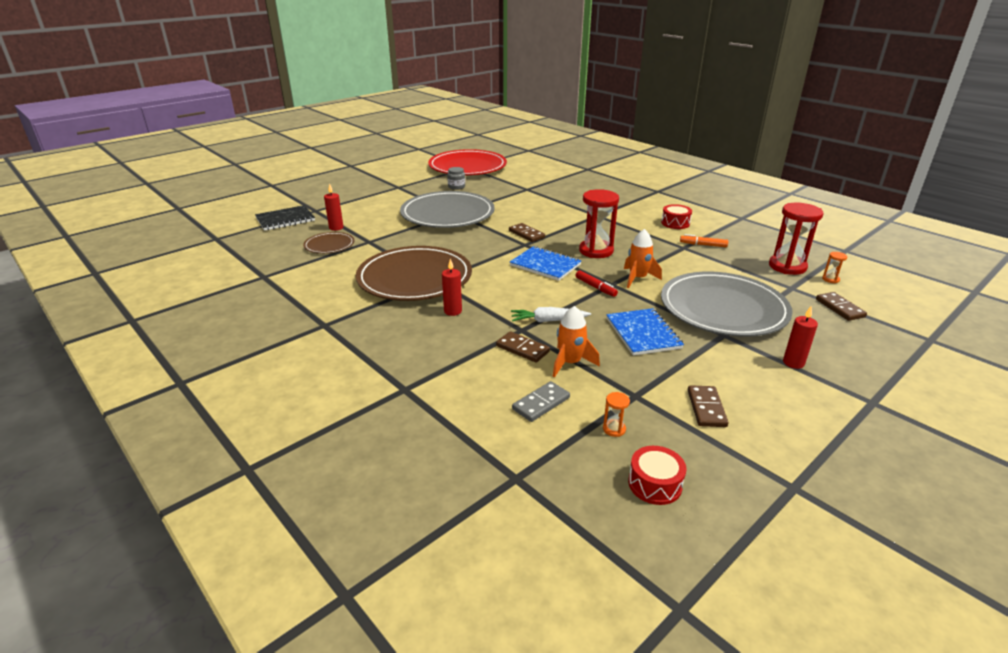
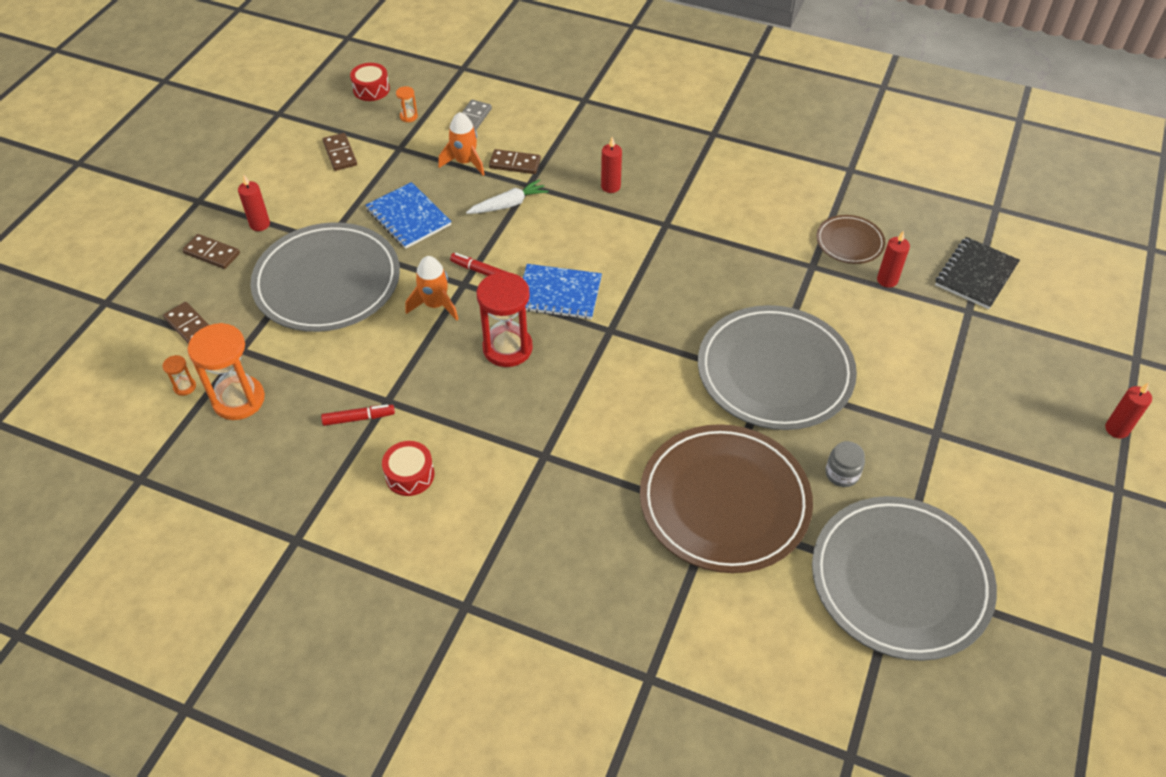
camera: 155 degrees right, 20 degrees up
brown plate [356,246,472,301] -> brown plate moved to [640,424,813,573]
red plate [428,149,507,175] -> grey plate [812,496,997,661]
brown domino [509,223,545,242] -> brown domino moved to [182,234,240,269]
orange marker [680,234,728,247] -> red marker [321,404,395,426]
red hourglass [769,203,824,275] -> orange hourglass [188,323,265,420]
none -> red candle [1105,382,1152,438]

